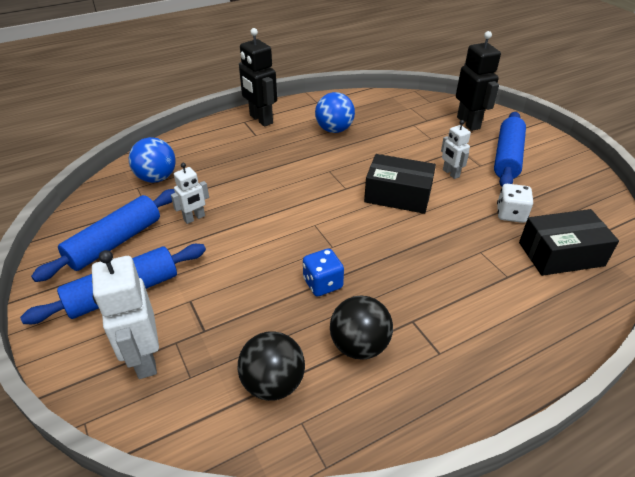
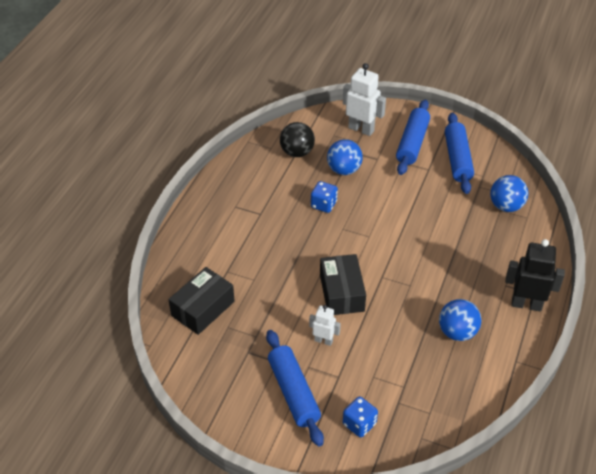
camera: 140 degrees right, 5 degrees up
white robot [171,163,209,224] -> none
black ball [330,296,393,360] -> none
black box [364,154,436,214] -> black box turned 75 degrees counterclockwise [320,254,366,315]
black robot [456,31,501,131] -> blue dice [343,396,378,437]
white dice [497,184,533,223] -> none
none -> blue ball [327,139,363,175]

